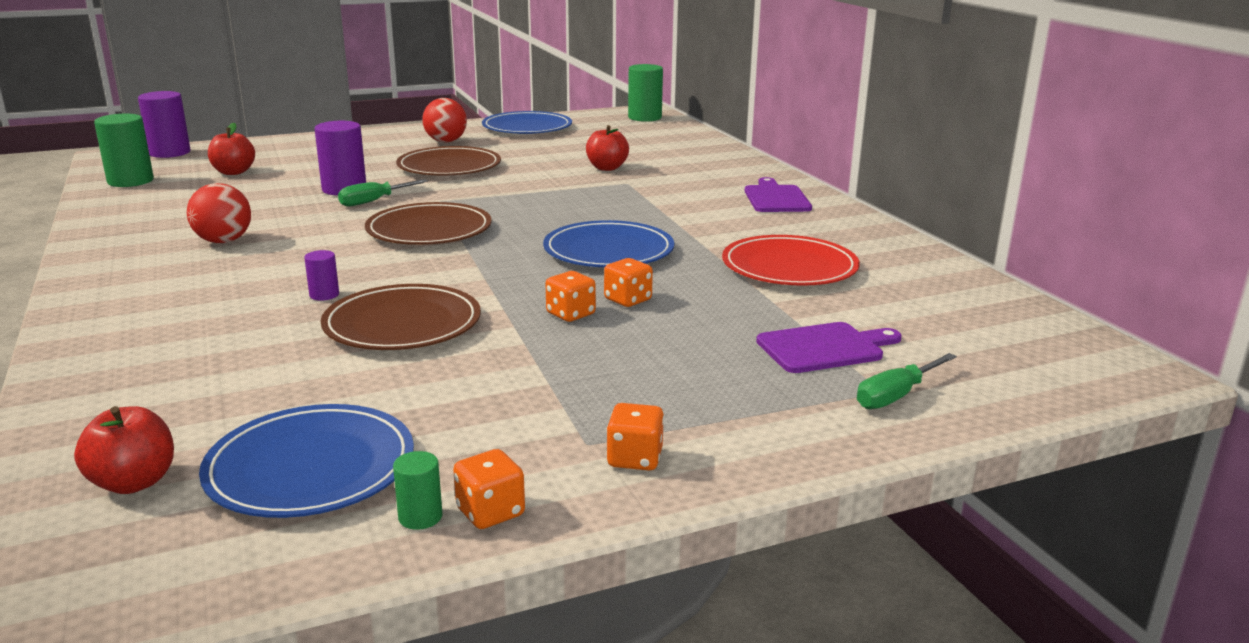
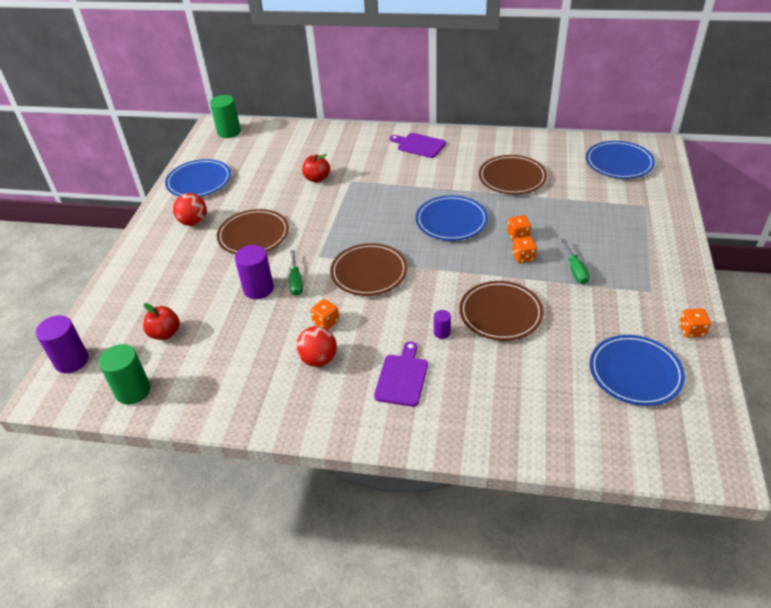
camera: 55 degrees left, 20 degrees up
red apple [74,406,174,494] -> none
green cylinder [393,451,442,530] -> none
orange dice [606,403,664,471] -> orange dice moved to [310,299,339,329]
red plate [722,235,860,286] -> brown plate [479,155,547,194]
purple cutting board [756,322,902,373] -> purple cutting board moved to [374,341,428,407]
green screwdriver [857,353,957,409] -> green screwdriver moved to [561,239,590,284]
none -> blue plate [586,141,655,179]

